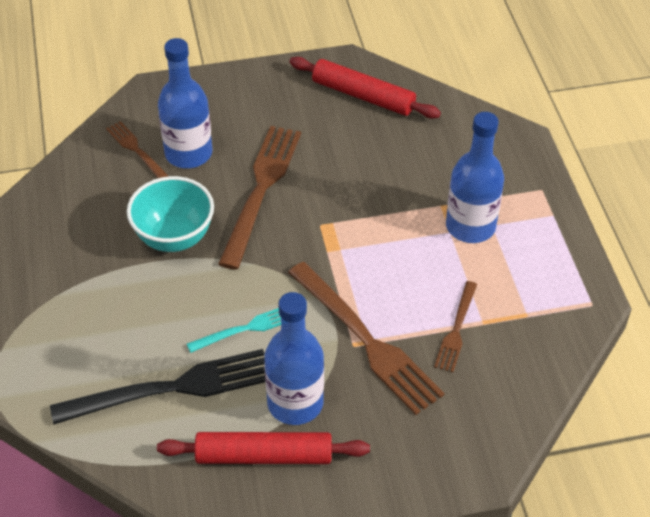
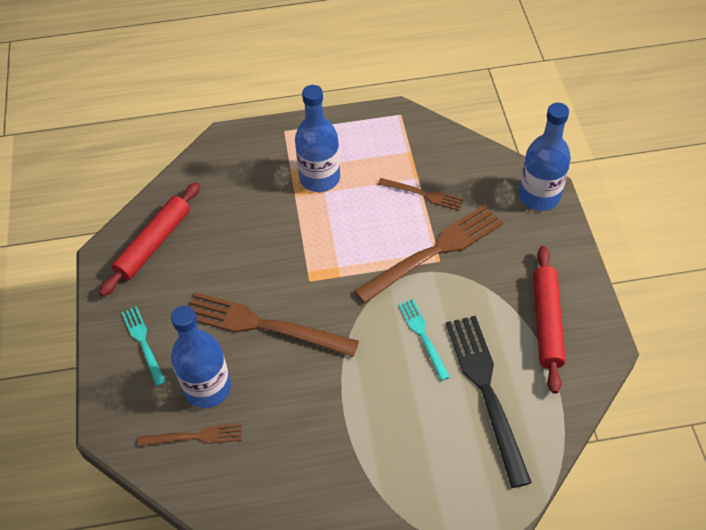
camera: 85 degrees left, 5 degrees up
brown fork [106,121,168,178] -> brown fork turned 150 degrees counterclockwise [138,424,242,446]
turquoise bowl [127,176,214,252] -> none
blue bottle [265,292,324,425] -> blue bottle moved to [519,103,571,211]
none -> turquoise fork [122,306,166,386]

